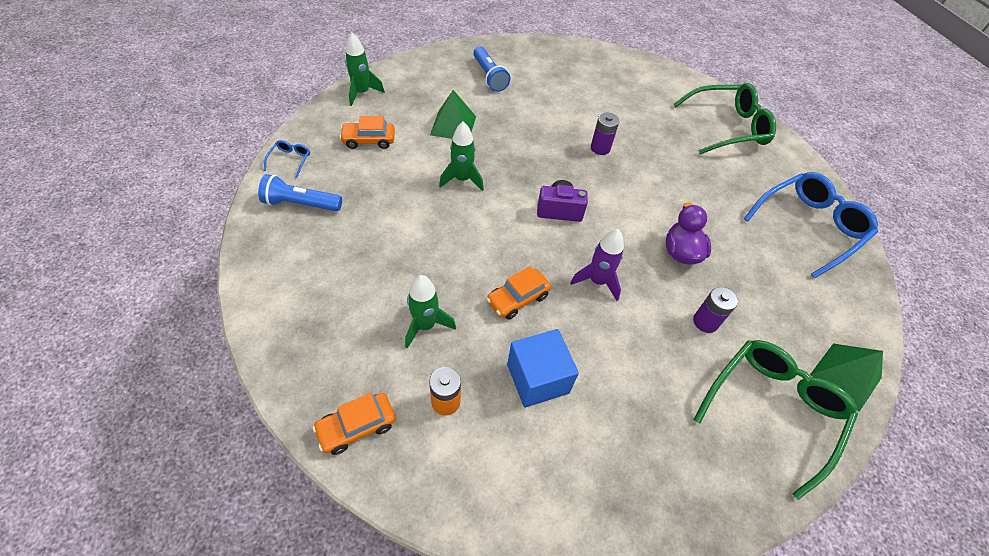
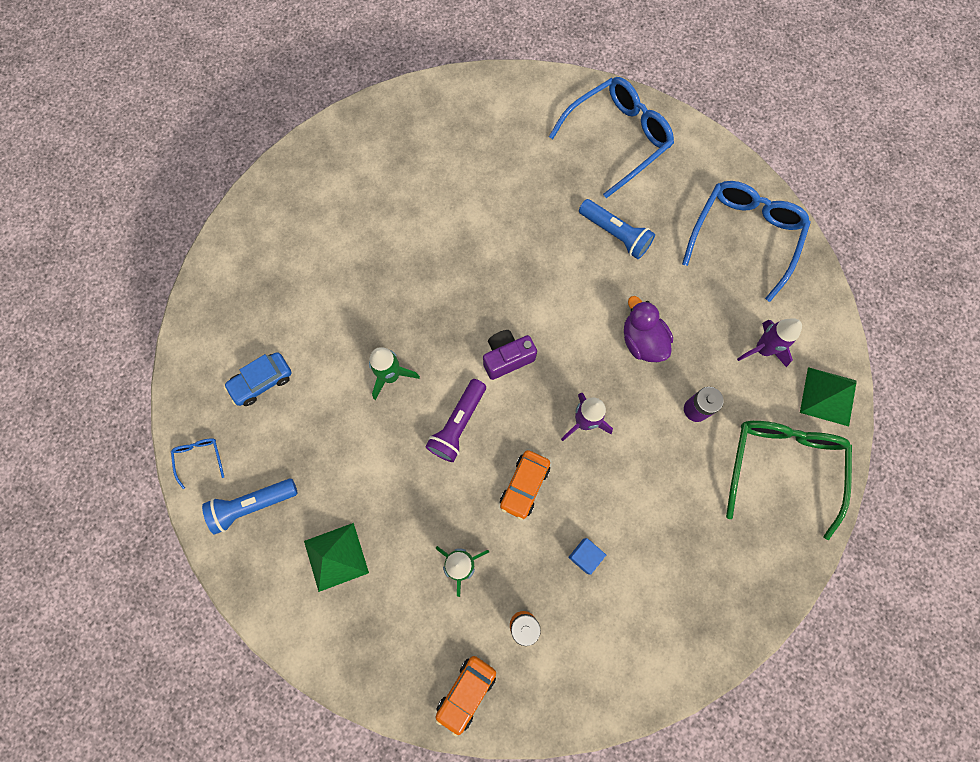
camera: 25 degrees left, 20 degrees up
orange car [339,116,395,149] -> blue car [224,352,292,406]
green rocket [345,33,385,106] -> none
green pyramid [430,90,476,139] -> green pyramid moved to [304,523,369,592]
blue flashlight [473,46,510,92] -> blue flashlight moved to [579,199,655,259]
blue cube [507,329,579,408] -> blue cube [568,538,606,575], size x0.52
purple battery [591,113,619,155] -> none
green glasses [673,83,776,154] -> blue glasses [549,77,674,198]
none -> purple flashlight [425,379,486,462]
none -> purple rocket [737,318,802,367]

